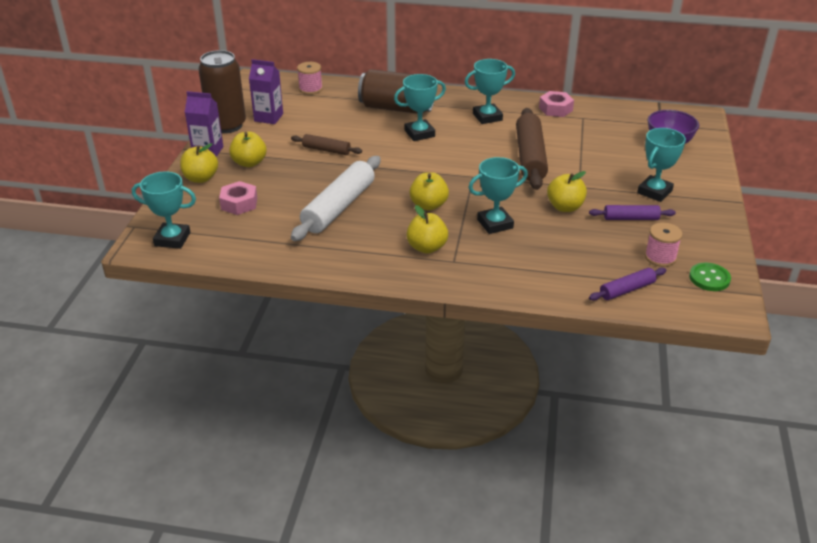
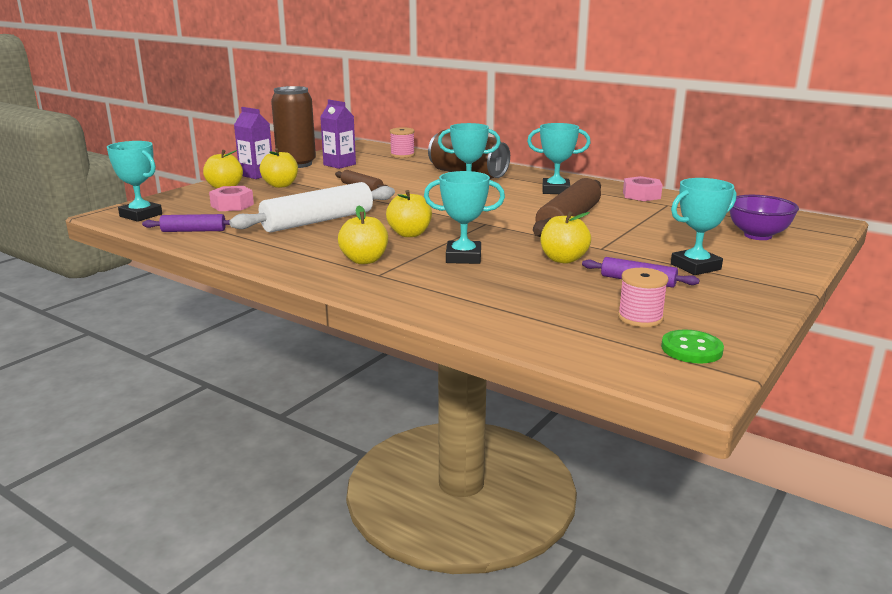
camera: 25 degrees right, 15 degrees down
purple rolling pin [589,268,666,301] -> purple rolling pin moved to [142,214,230,232]

